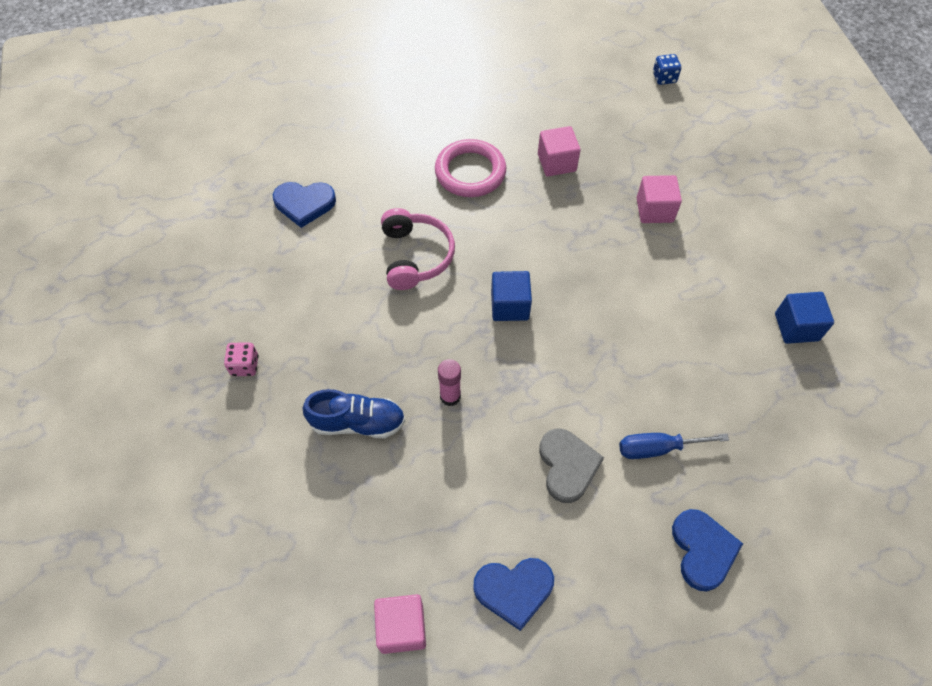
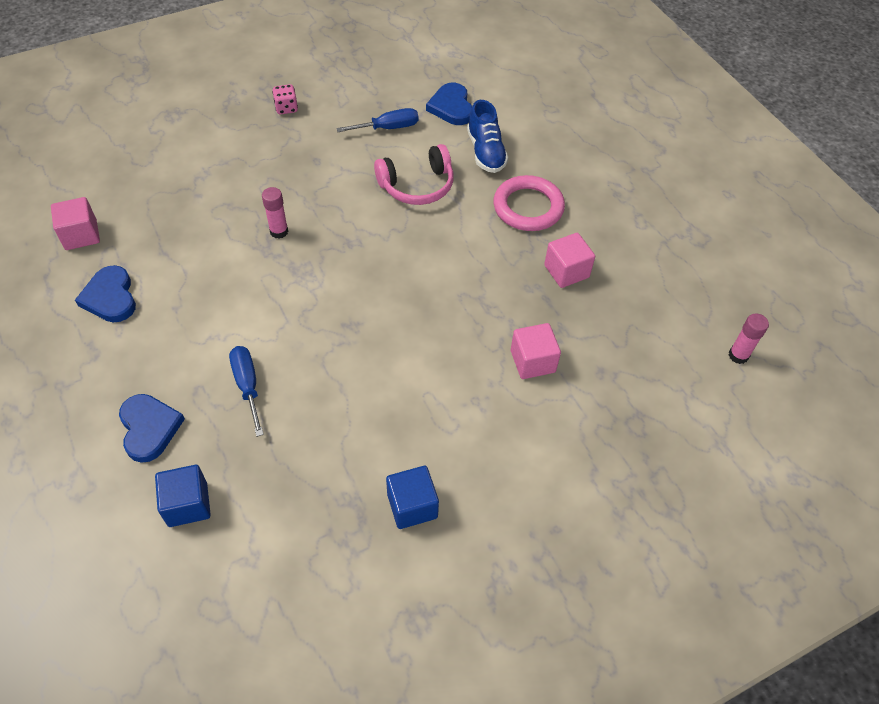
camera: 75 degrees right, 5 degrees down
blue shoe [303,389,405,438] -> blue shoe moved to [467,100,508,173]
blue cube [491,271,532,321] -> blue cube moved to [155,465,211,527]
grey heart [539,428,604,503] -> none
blue dice [653,54,681,85] -> pink glue stick [729,313,769,364]
blue heart [672,509,743,591] -> blue heart turned 90 degrees counterclockwise [119,394,185,463]
none -> blue screwdriver [336,108,419,132]

